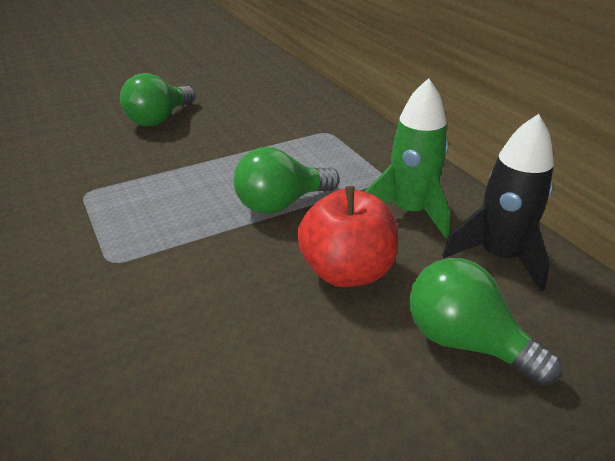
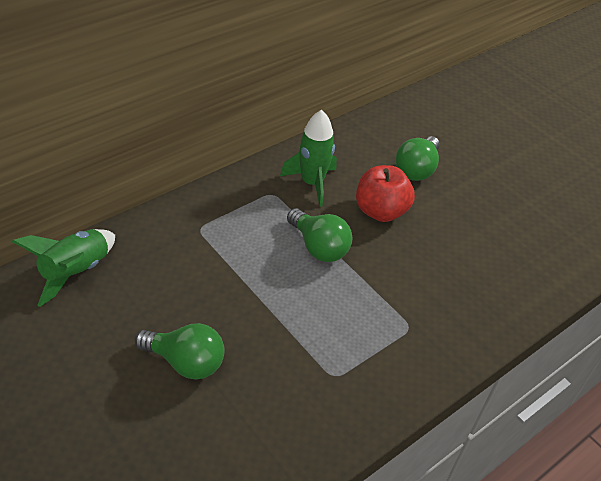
camera: 105 degrees left, 10 degrees up
black rocket [442,114,554,292] -> none
none -> green rocket [12,229,115,307]

